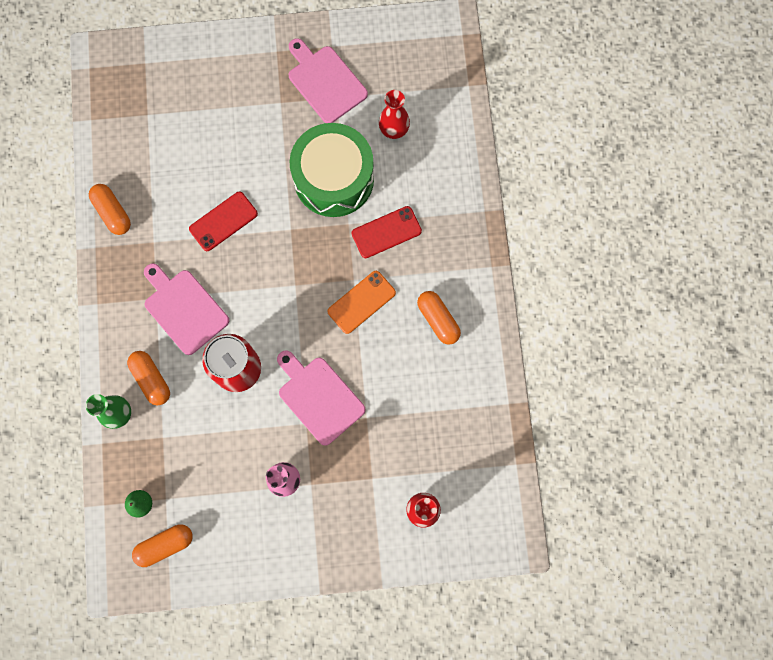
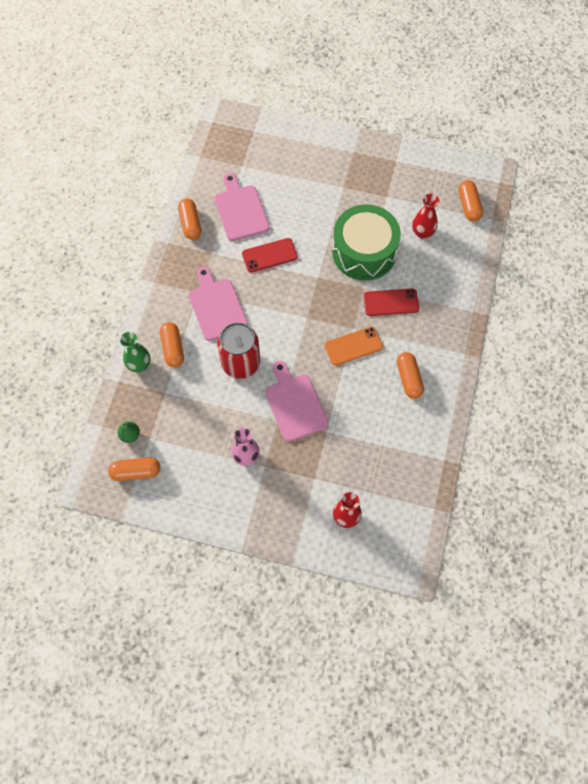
camera: 20 degrees right, 10 degrees down
pink cutting board [289,38,368,123] -> pink cutting board moved to [215,173,269,241]
none -> orange capsule [458,180,483,222]

